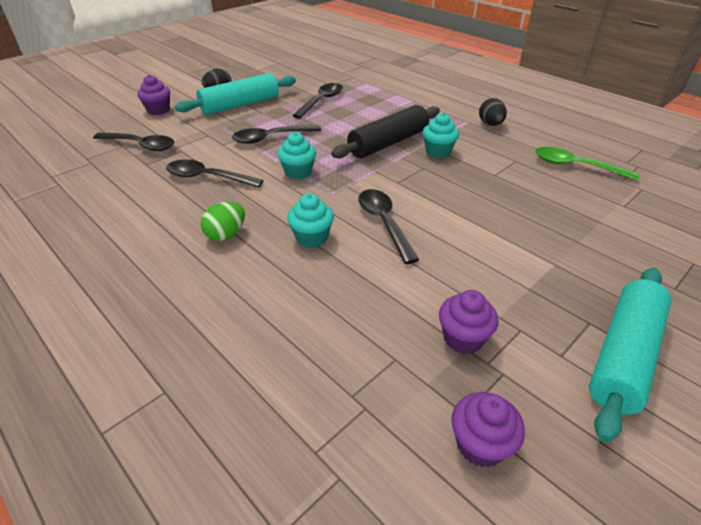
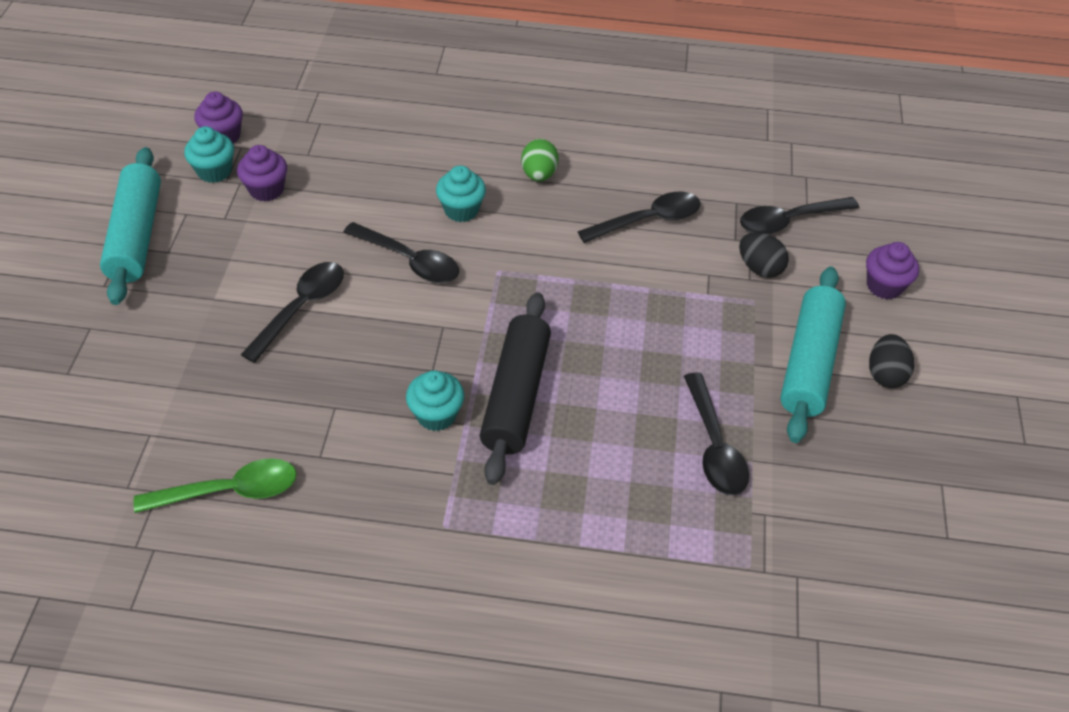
camera: 140 degrees right, 10 degrees up
black spoon [232,125,322,144] -> black spoon moved to [241,262,344,363]
turquoise cupcake [277,132,316,180] -> turquoise cupcake moved to [184,126,234,183]
black egg [479,98,507,126] -> black egg moved to [739,232,789,278]

